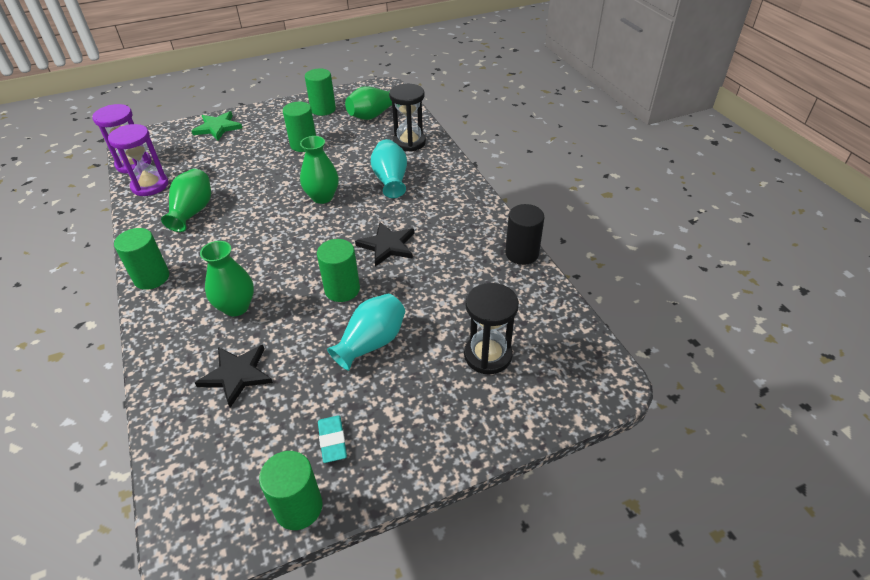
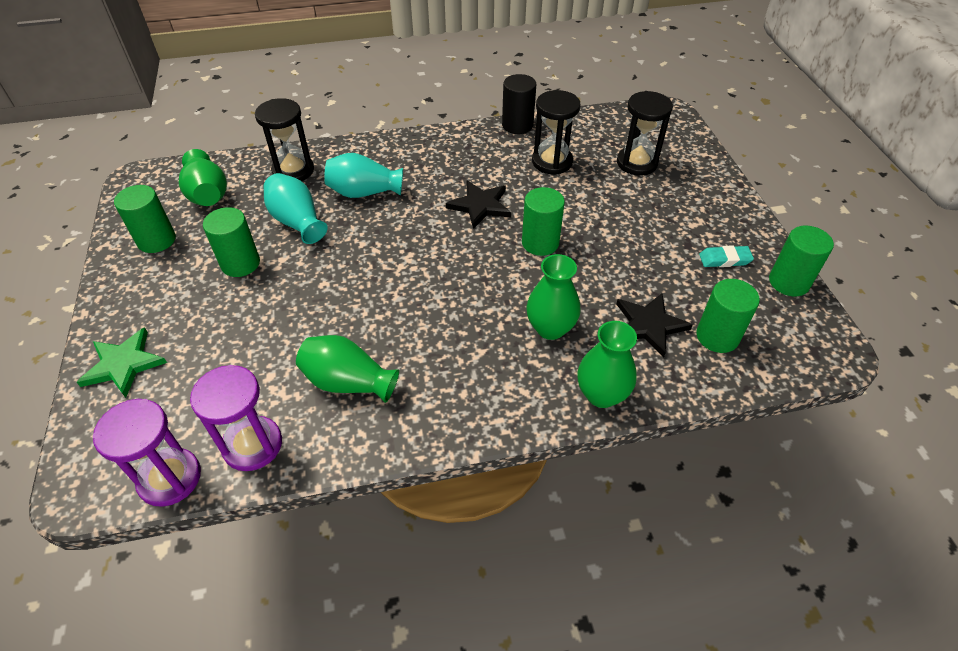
camera: 80 degrees left, 5 degrees up
green cylinder [114,228,169,290] -> green cylinder moved to [696,279,760,353]
green vase [300,136,339,204] -> green vase moved to [577,321,637,408]
turquoise vase [327,294,405,371] -> turquoise vase moved to [263,173,328,244]
none -> black hourglass [532,90,581,175]

